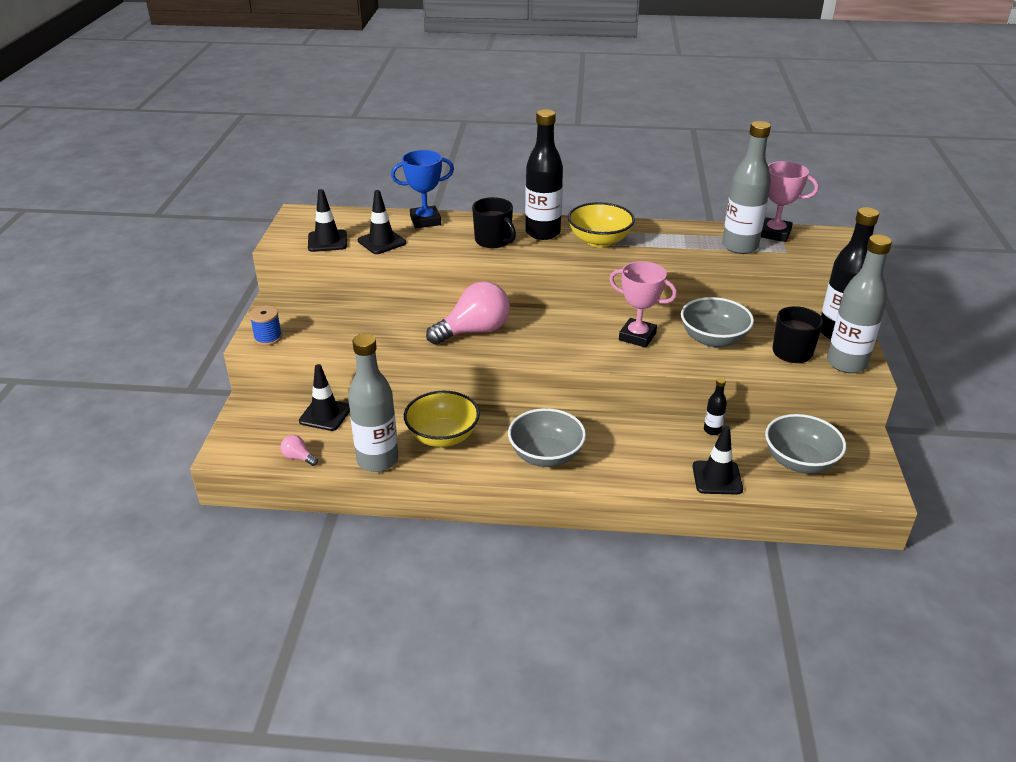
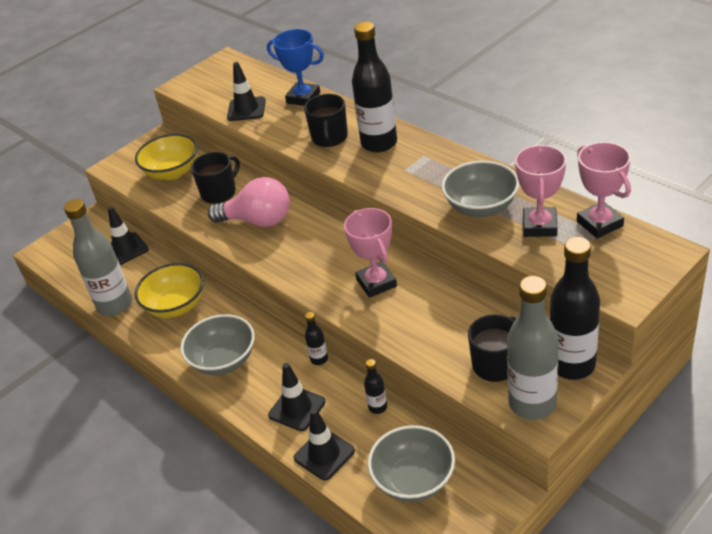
camera: 45 degrees right, 5 degrees up
blue spool [249,305,282,346] -> none
pink light bulb [280,435,318,466] -> none
black traffic cone [308,189,347,252] -> black traffic cone moved to [268,363,325,431]
yellow bowl [568,202,635,247] -> yellow bowl moved to [135,134,198,180]
grey bowl [681,297,754,348] -> grey bowl moved to [442,161,519,217]
grey bottle [722,121,771,254] -> pink trophy [515,145,566,237]
none -> black mug [191,152,240,204]
none -> black bottle [305,312,328,365]

